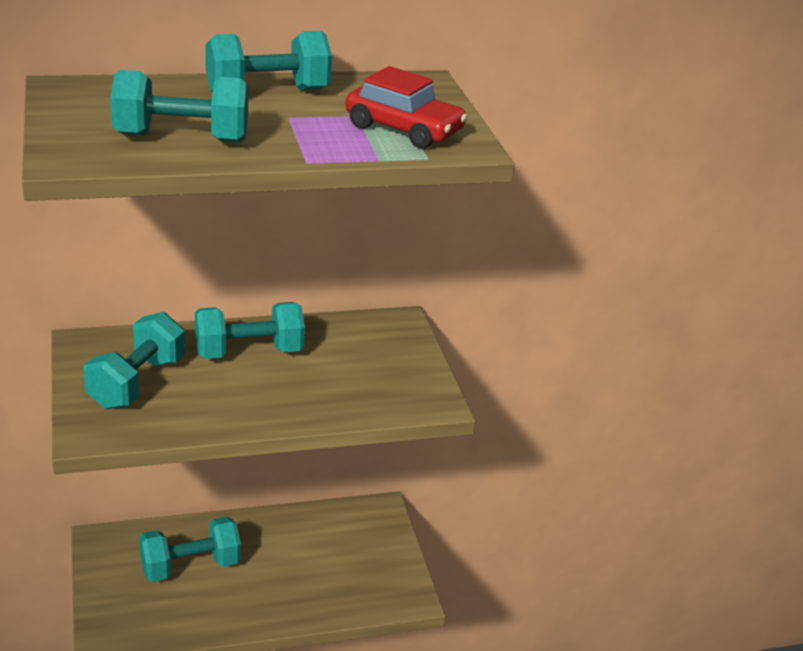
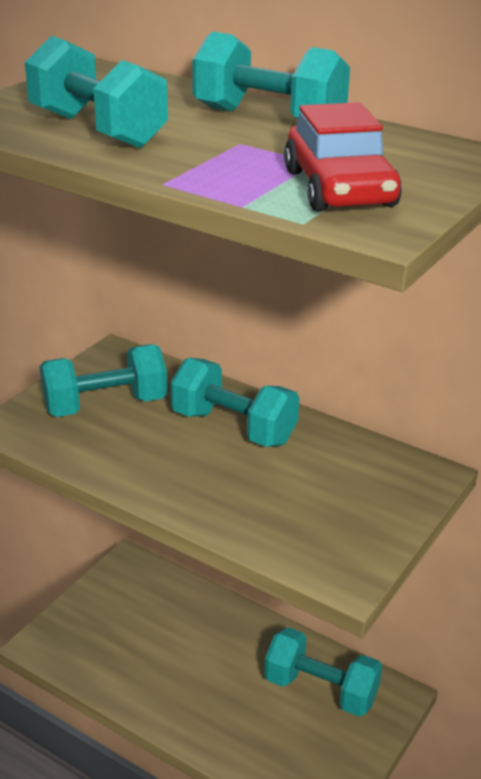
camera: 50 degrees right, 0 degrees up
turquoise dumbbell [139,516,241,582] -> turquoise dumbbell moved to [264,627,382,717]

